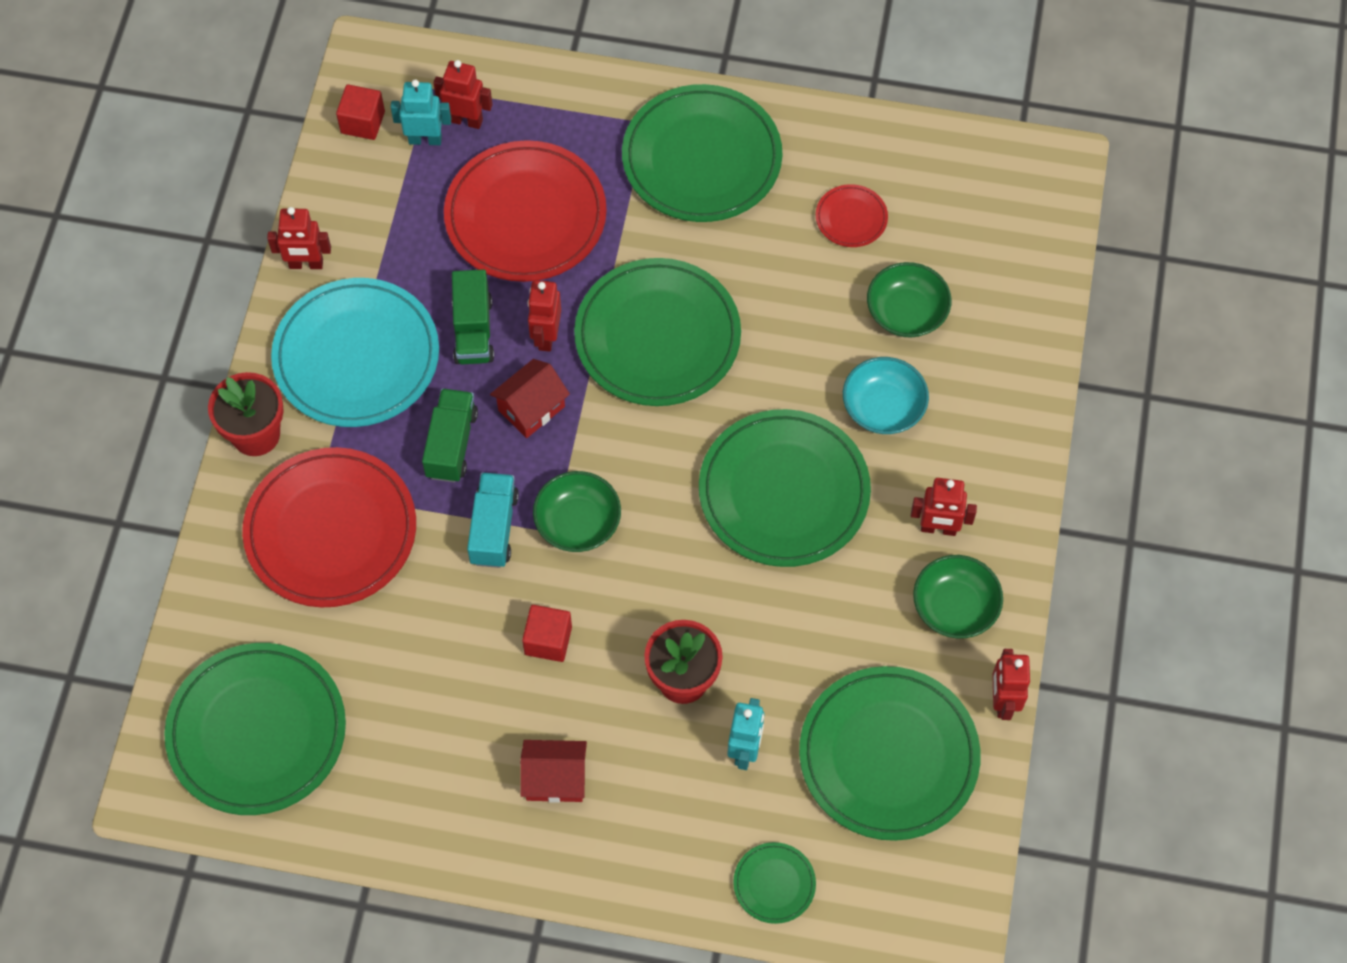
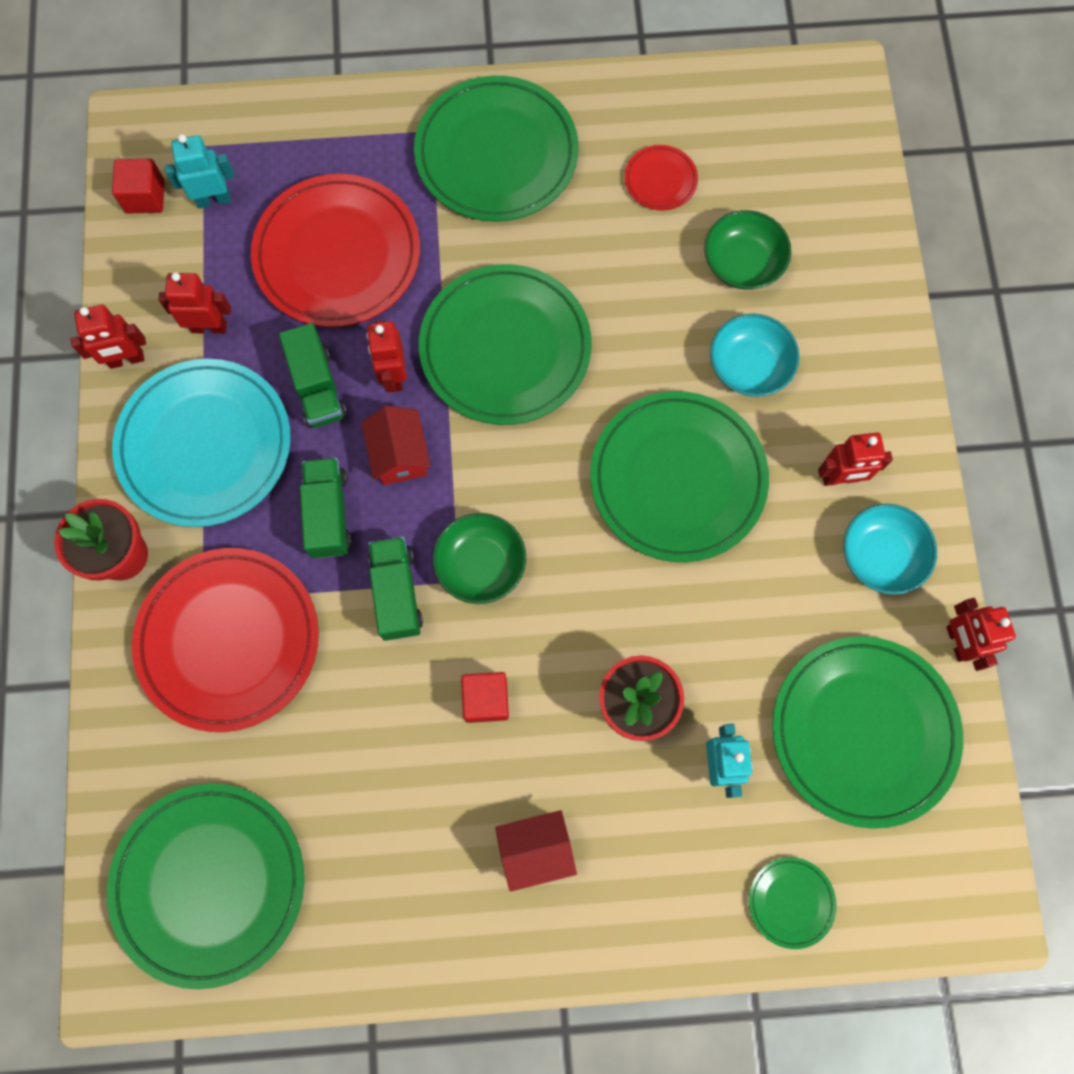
camera: 15 degrees left, 10 degrees up
red robot [433,60,493,129] -> red robot moved to [158,272,231,334]
turquoise truck [467,472,519,568] -> green truck [368,537,423,641]
red house [490,359,570,438] -> red house turned 45 degrees counterclockwise [361,406,431,485]
green bowl [913,555,1003,638] -> turquoise bowl [843,504,937,595]

